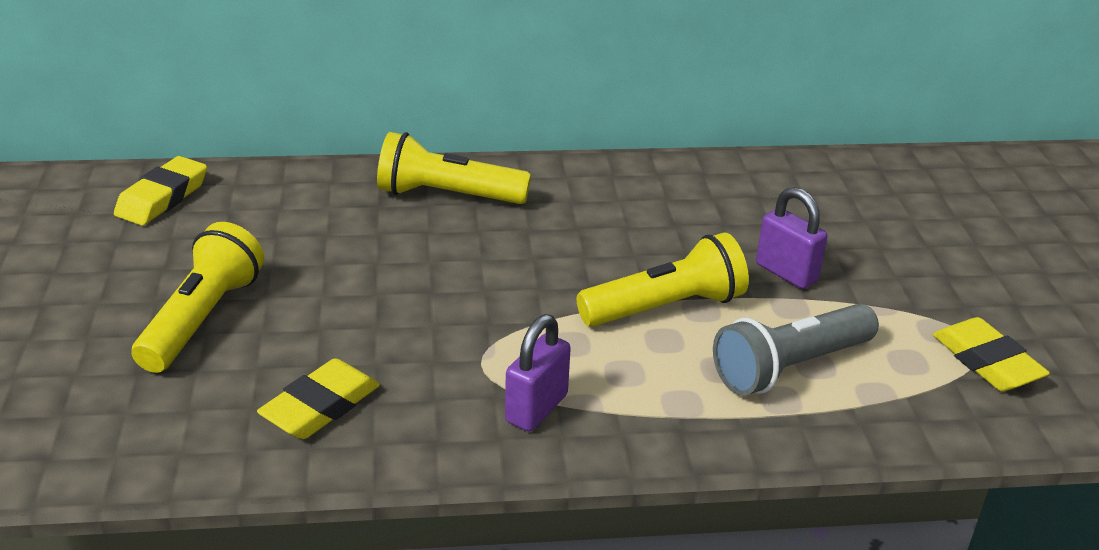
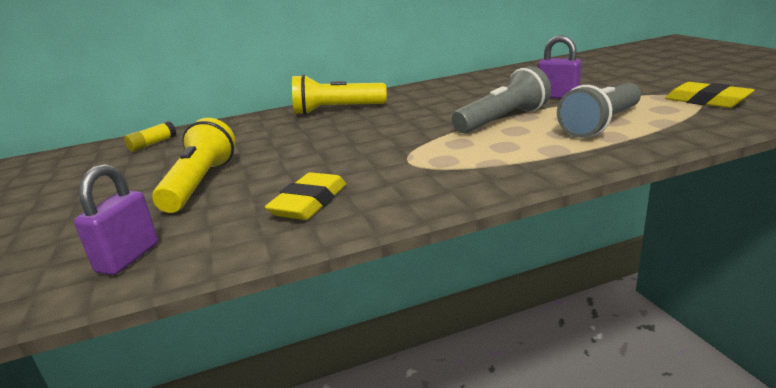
camera: 10 degrees left, 10 degrees down
yellow eraser [114,156,207,226] -> yellow glue stick [124,121,176,152]
purple padlock [505,314,571,432] -> purple padlock moved to [74,164,158,275]
yellow flashlight [577,233,749,327] -> grey flashlight [452,66,551,134]

